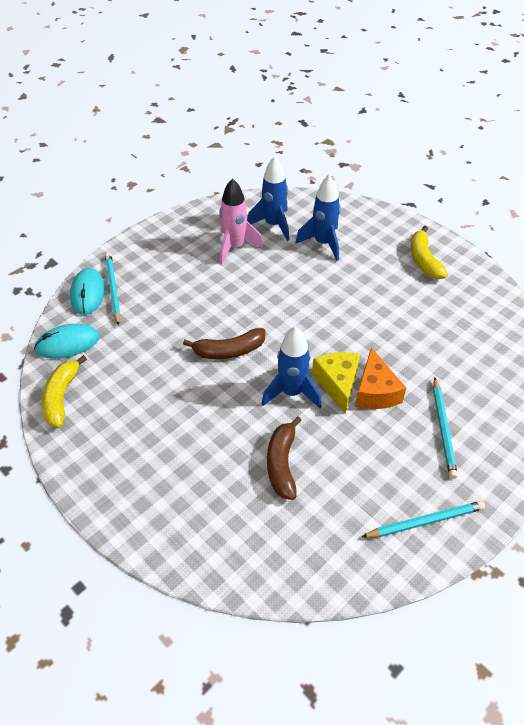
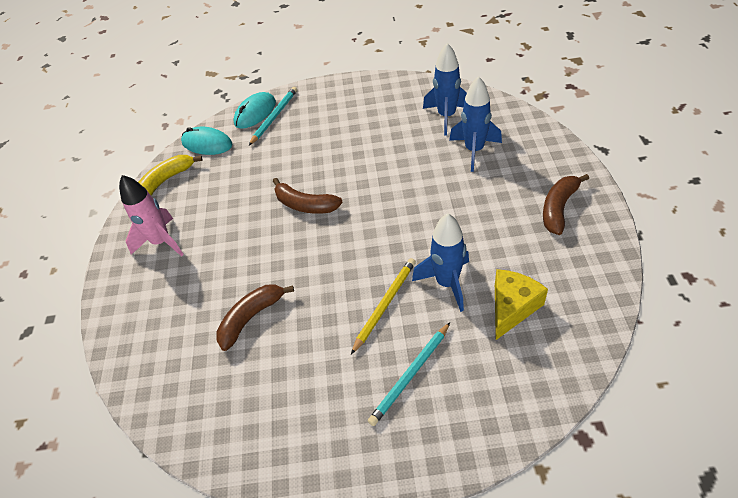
camera: 45 degrees right, 0 degrees up
pink rocket [219,178,263,265] -> pink rocket moved to [119,175,184,257]
blue rocket [262,327,322,408] -> blue rocket moved to [412,213,469,312]
yellow cheese [312,352,360,414] -> yellow cheese moved to [495,269,548,340]
orange cheese [355,347,406,409] -> yellow pencil [351,258,416,354]
turquoise pencil [362,501,485,538] -> none
yellow banana [411,226,448,279] -> brown banana [543,174,589,235]

